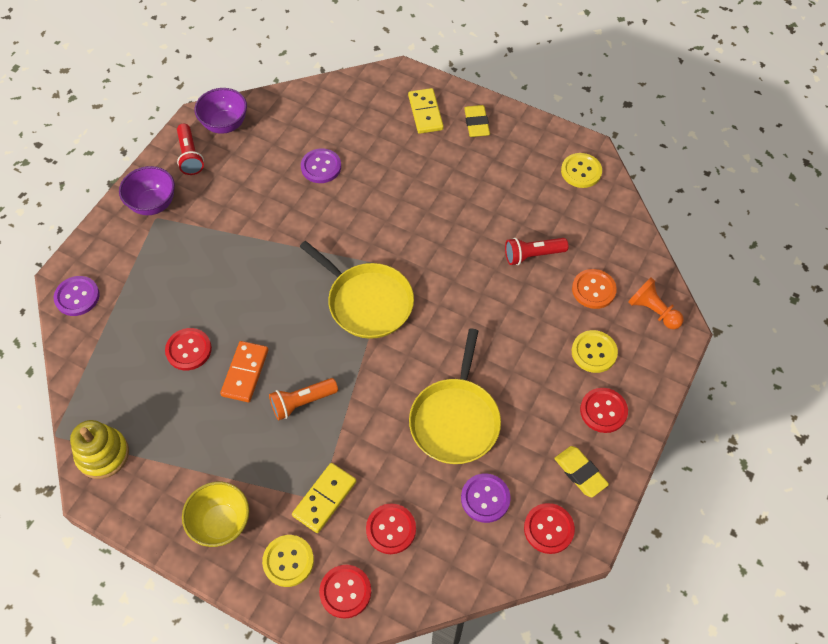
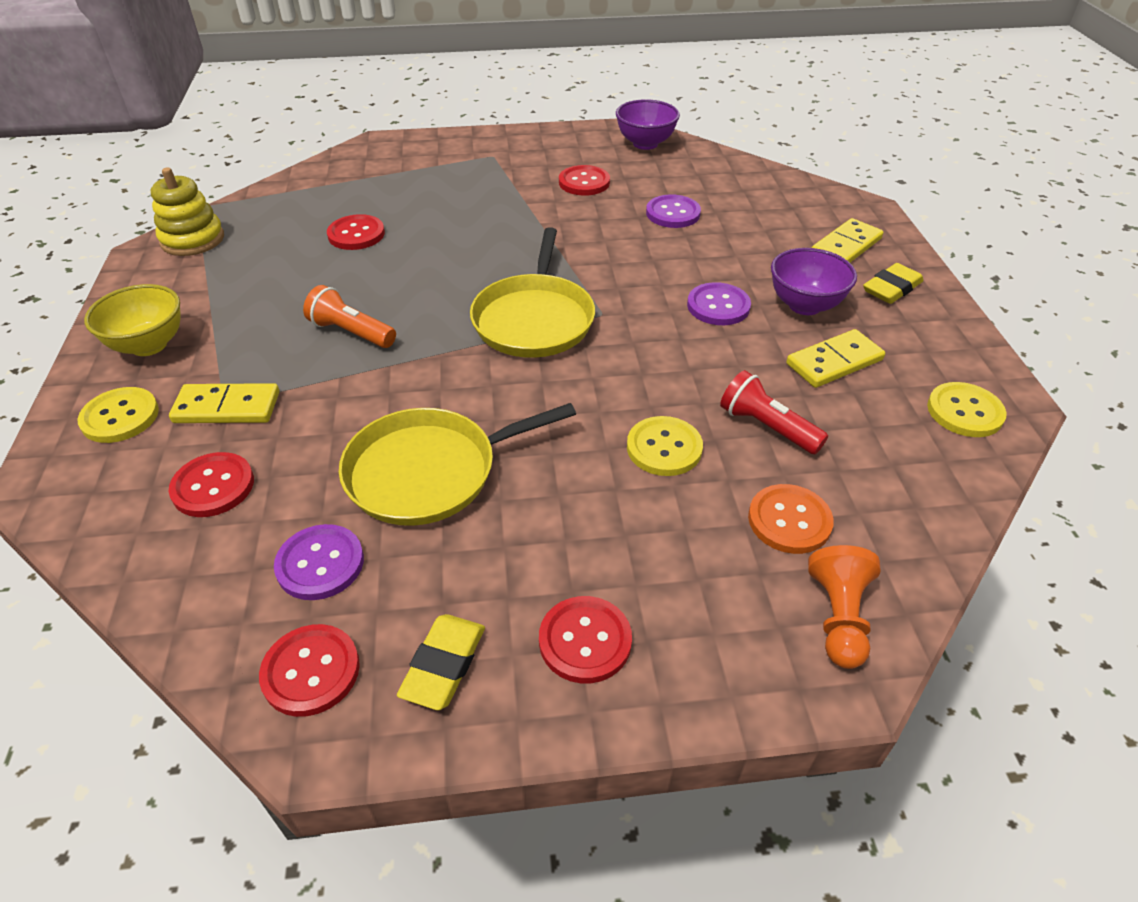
camera: 55 degrees right, 15 degrees down
purple button [54,276,100,316] -> purple button moved to [687,282,751,325]
purple bowl [119,166,175,215] -> purple bowl moved to [771,248,857,315]
red flashlight [177,124,204,175] -> none
orange domino [220,341,268,402] -> none
red button [319,565,371,619] -> red button moved to [559,165,610,196]
yellow button [572,330,618,373] -> yellow button moved to [627,416,703,476]
none -> yellow domino [786,329,885,388]

